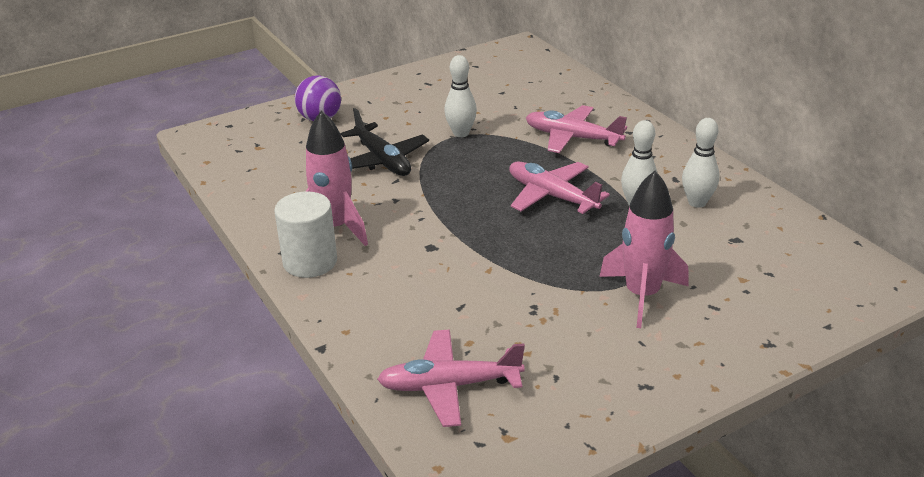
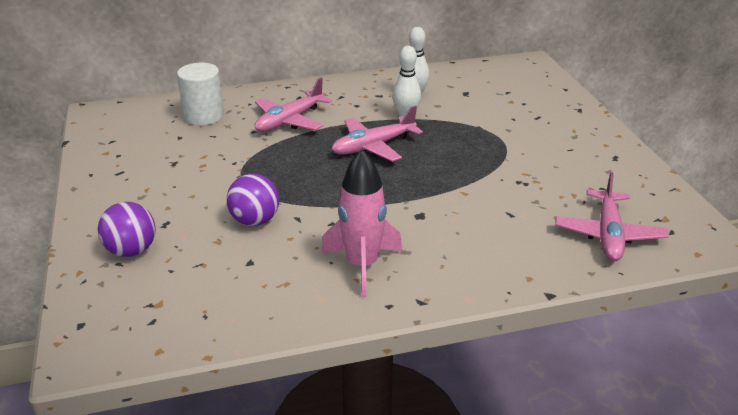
camera: 75 degrees left, 0 degrees up
white cylinder [274,191,337,278] -> white cylinder moved to [177,63,224,125]
black plane [340,108,429,176] -> purple ball [226,174,279,226]
white bowling pin [444,55,477,137] -> none
pink rocket [599,171,689,328] -> none

